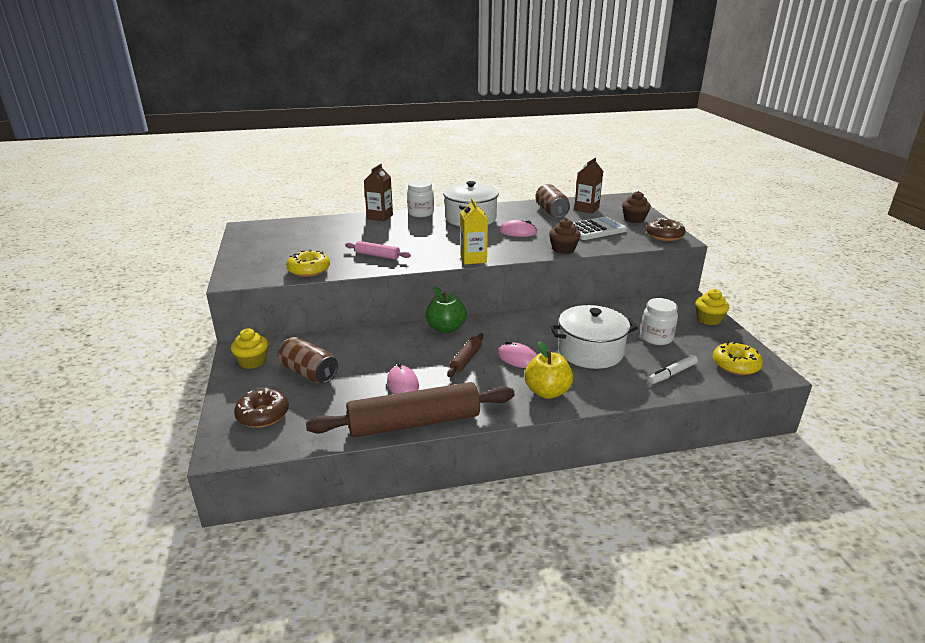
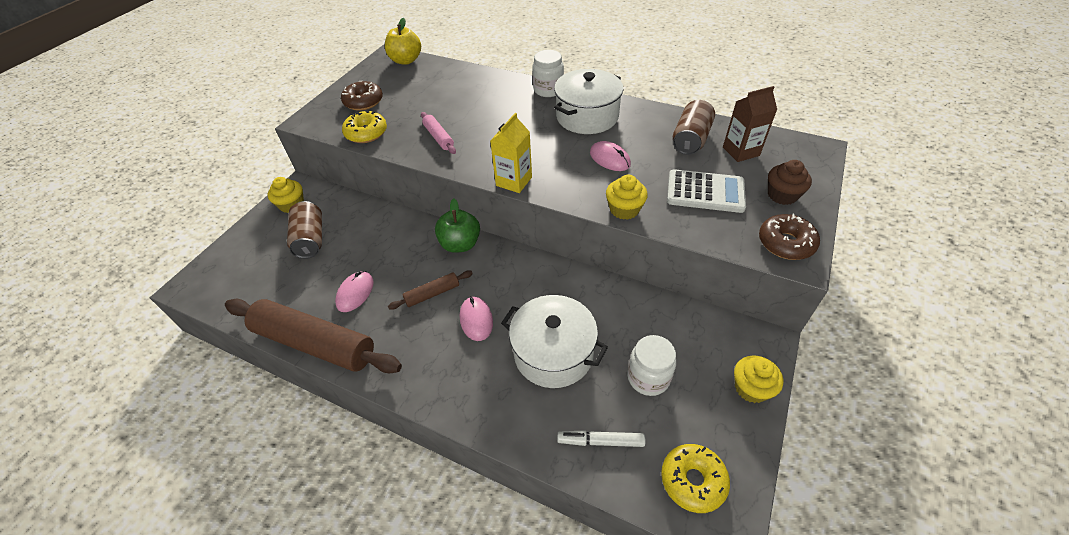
camera: 40 degrees right, 20 degrees up
brown donut [234,388,289,428] -> brown donut moved to [341,81,383,111]
brown carton [364,164,393,221] -> none
yellow apple [525,341,573,399] -> yellow apple moved to [385,17,421,65]
brown cupcake [549,218,581,254] -> yellow cupcake [606,175,648,220]

